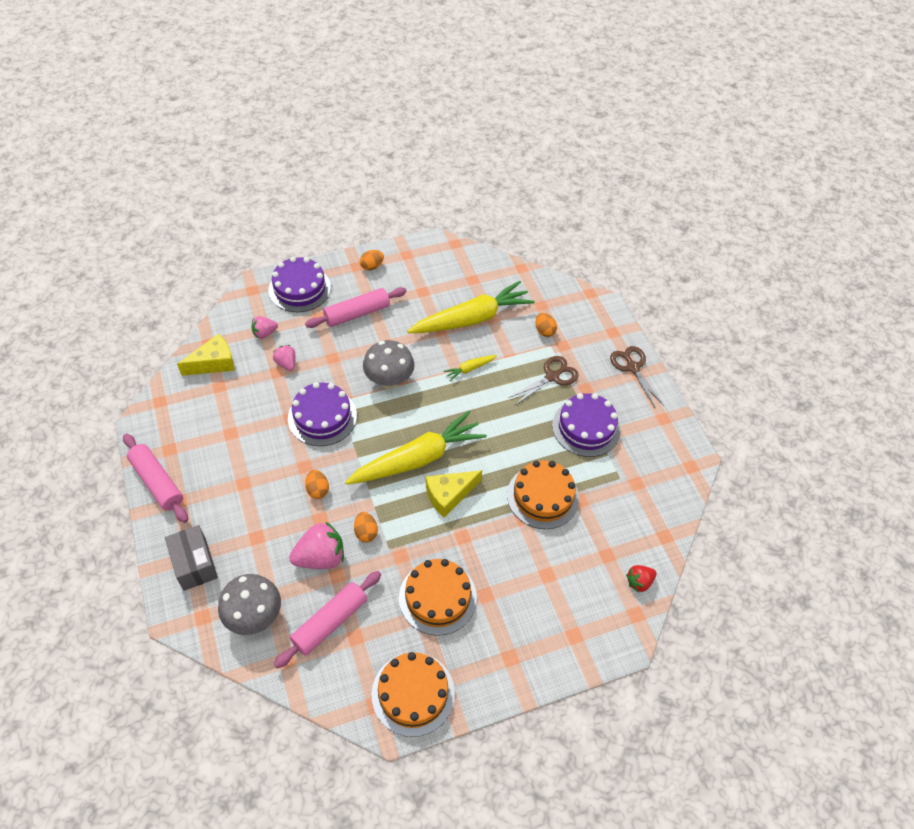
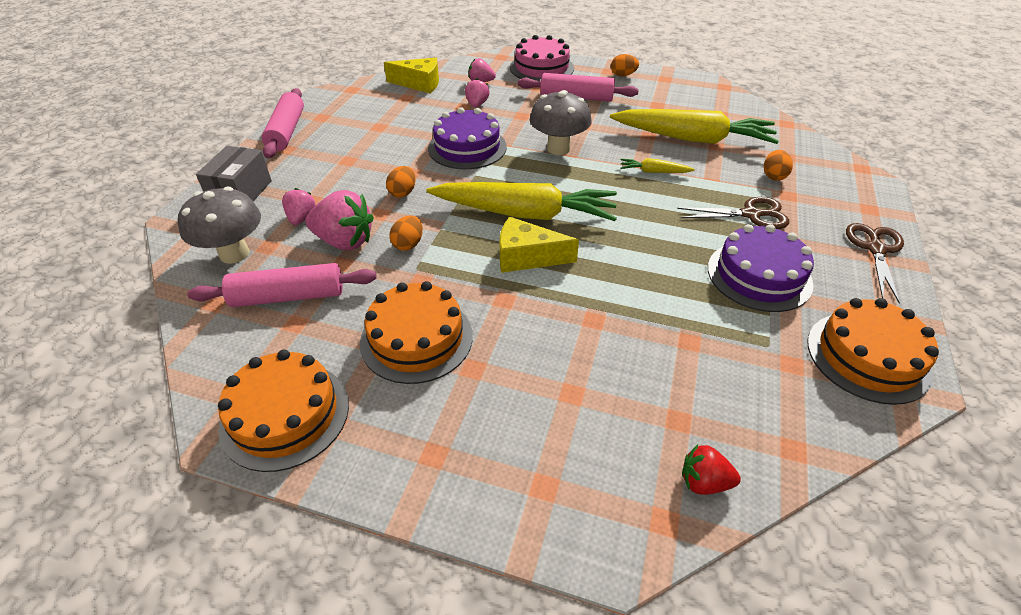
camera: 40 degrees right, 10 degrees down
purple cake [269,257,331,312] -> pink cake [510,35,574,81]
orange cake [507,461,579,529] -> orange cake moved to [807,298,939,405]
none -> pink strawberry [282,188,316,225]

